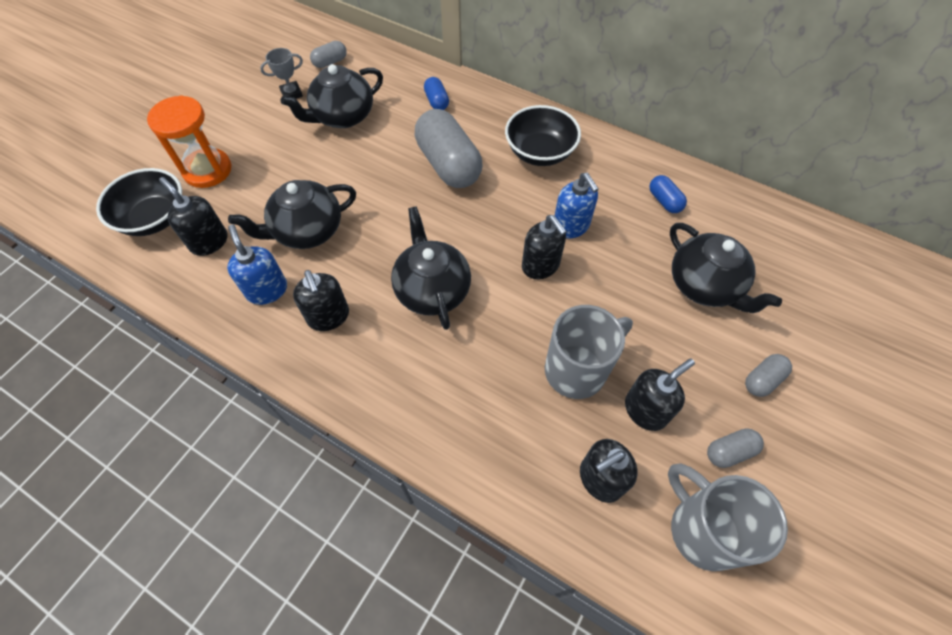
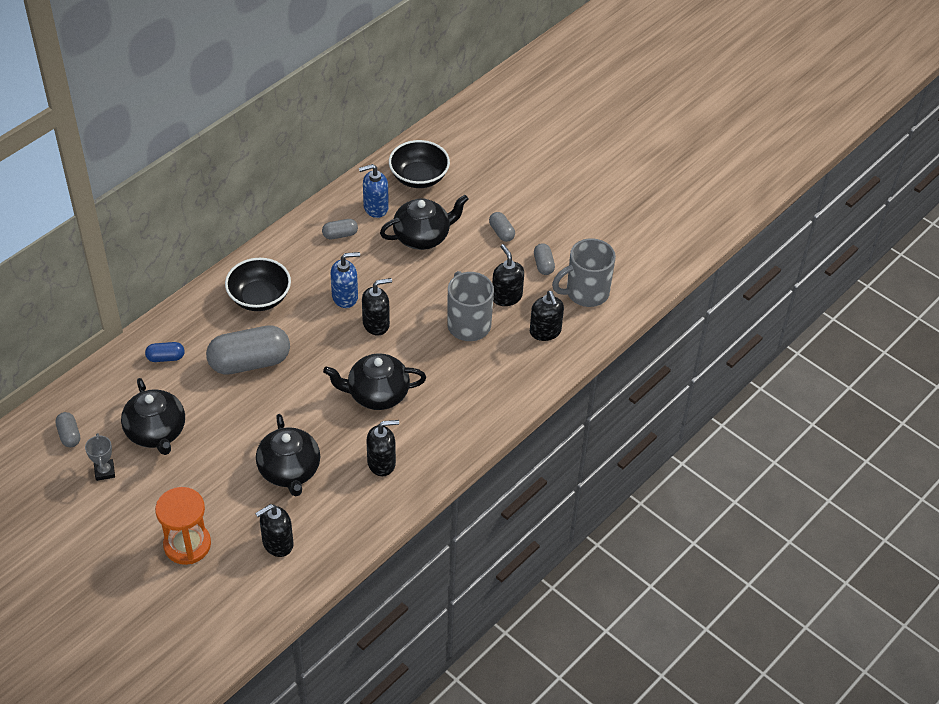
camera: 80 degrees left, 10 degrees down
black bowl [96,168,182,236] -> black bowl moved to [389,140,450,188]
blue soap dispenser [227,224,287,305] -> blue soap dispenser moved to [359,164,389,218]
blue capsule [649,175,687,213] -> grey capsule [322,219,358,239]

